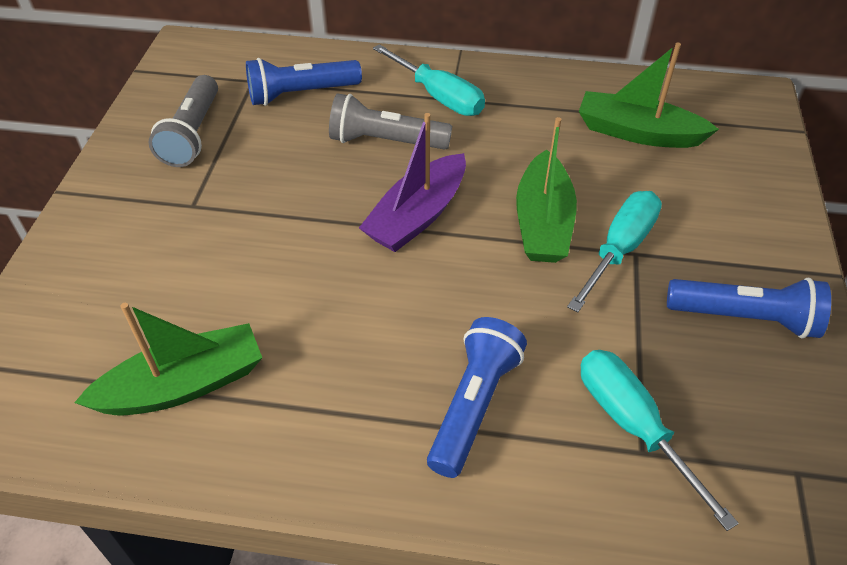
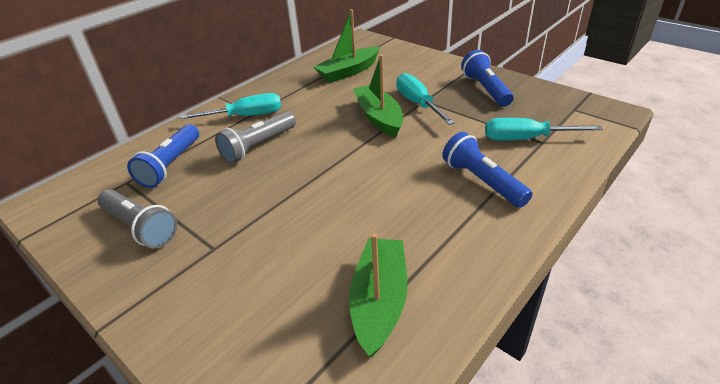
camera: 55 degrees left, 10 degrees down
purple boat [359,113,466,252] -> none
green boat [516,117,577,263] -> green boat turned 150 degrees counterclockwise [353,54,403,138]
blue flashlight [667,278,831,339] -> blue flashlight turned 60 degrees counterclockwise [461,50,514,107]

